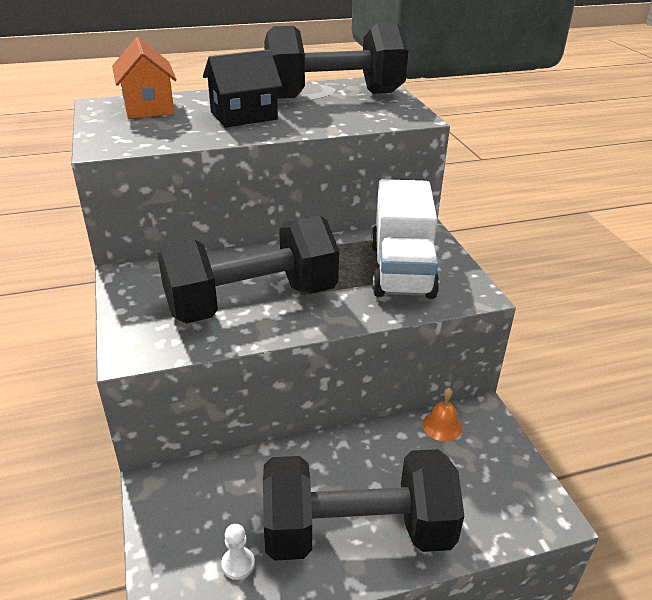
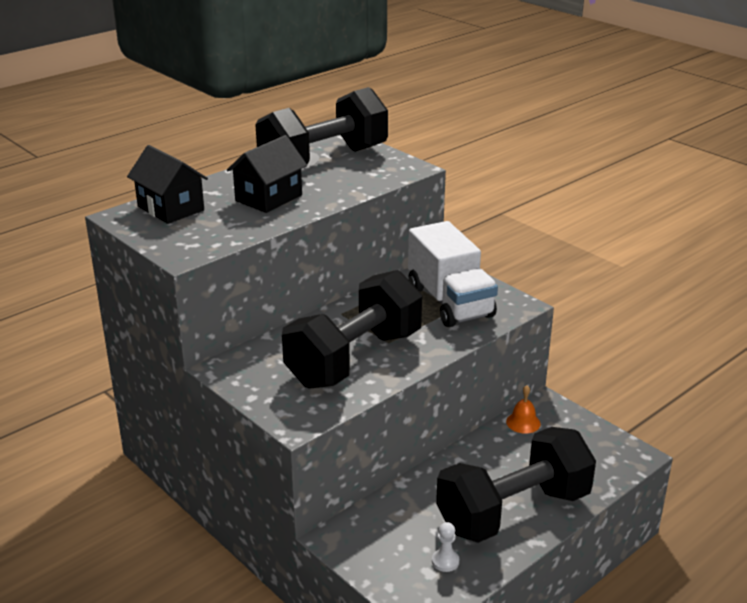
camera: 25 degrees left, 5 degrees down
orange house [112,37,177,118] -> black house [127,145,208,224]

